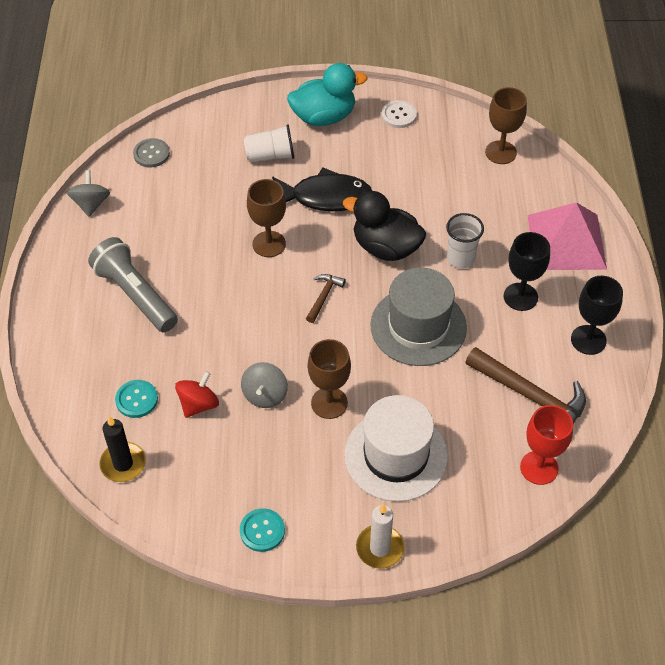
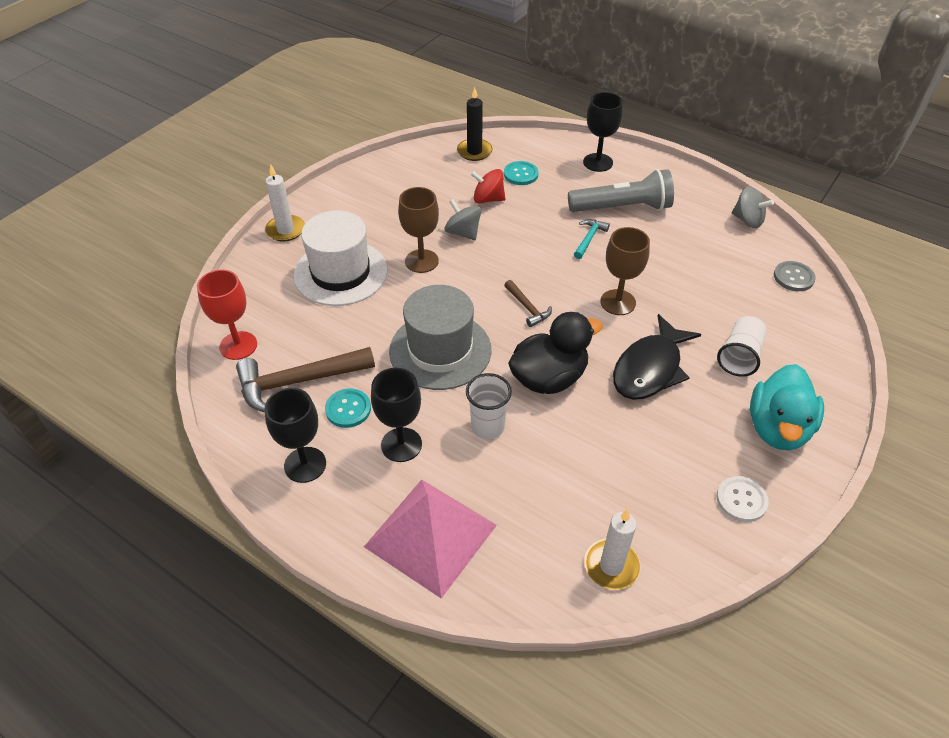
camera: 125 degrees right, 5 degrees down
red spinning top [175,371,219,418] -> red spinning top turned 120 degrees clockwise [471,169,505,203]
turquoise button [240,508,285,552] -> turquoise button moved to [325,388,371,428]
brown goblet [485,87,527,164] -> white candle [584,509,641,590]
none -> turquoise hammer [574,219,610,259]
none -> black goblet [583,92,623,172]

